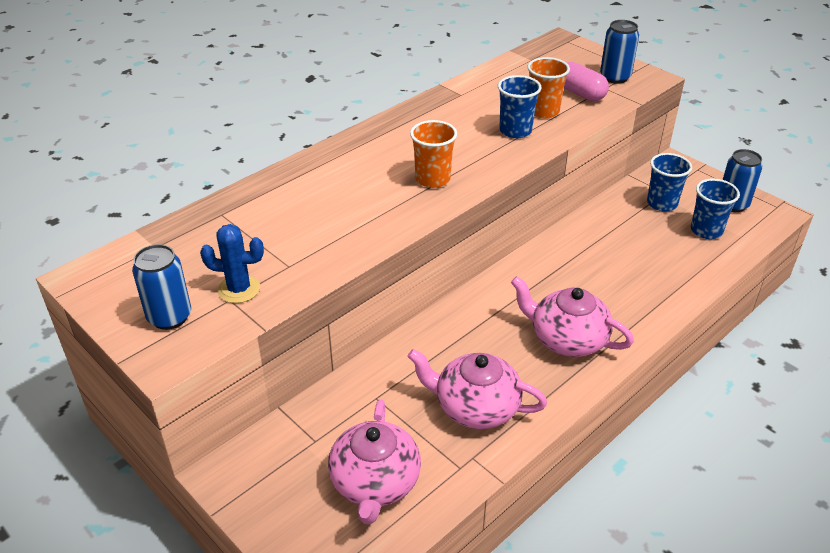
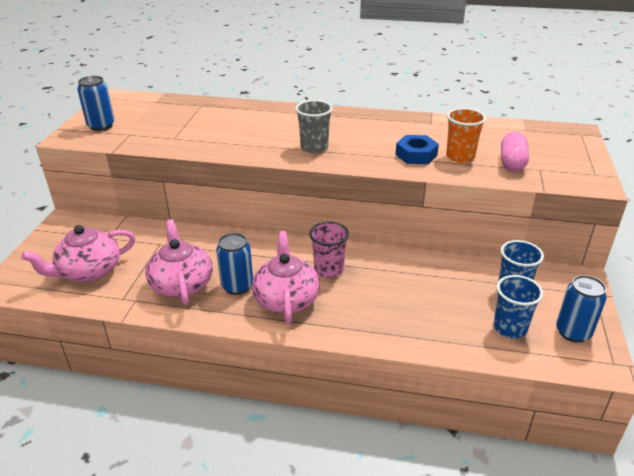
camera: 55 degrees right, 5 degrees down
blue cactus [200,224,264,303] -> none
orange cup [410,120,457,188] -> grey cup [295,100,333,153]
blue cup [498,75,542,138] -> blue nut [396,135,439,164]
blue can [600,20,639,84] -> blue can moved to [216,233,253,295]
none -> pink cup [309,222,349,278]

